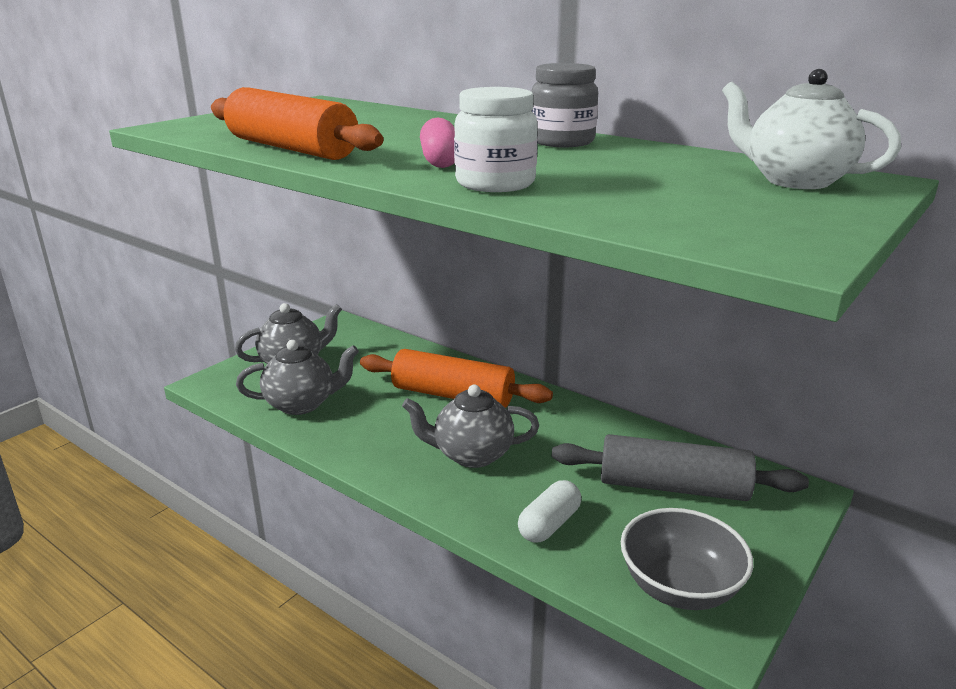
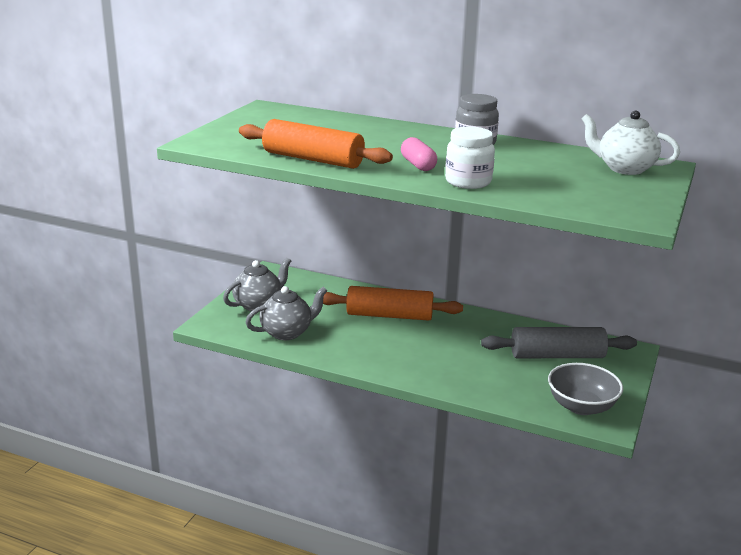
camera: 15 degrees left, 0 degrees up
grey teapot [402,385,539,468] -> none
white capsule [518,480,581,543] -> none

